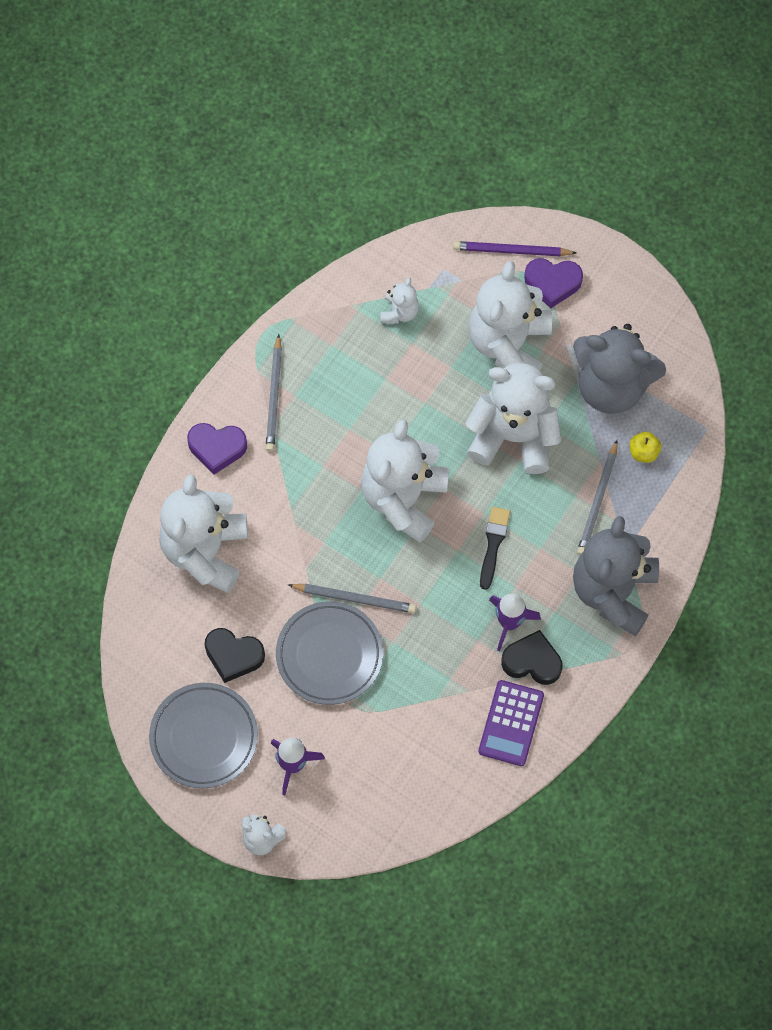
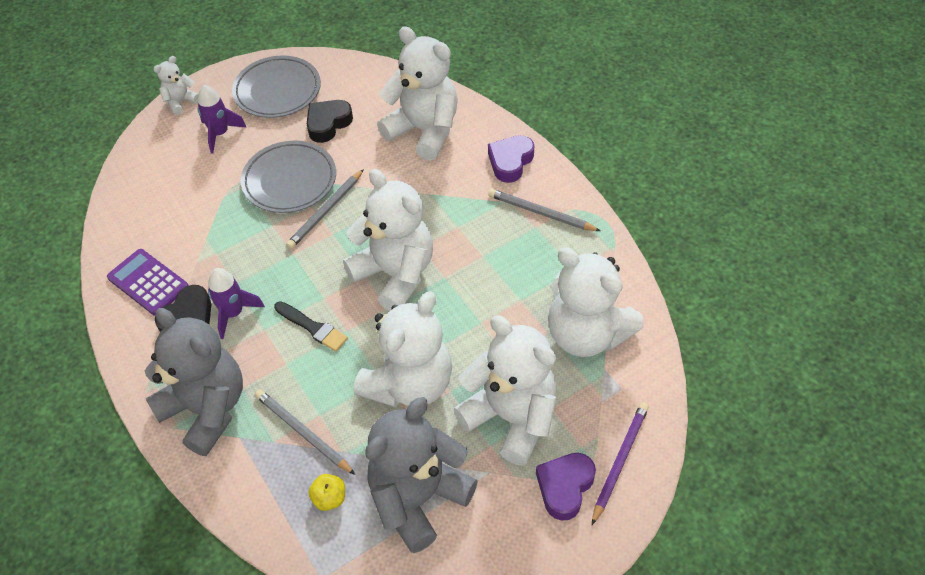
camera: 115 degrees right, 15 degrees down
white teddy bear [381,278,419,324] -> white teddy bear [548,247,643,357], size x2.18

